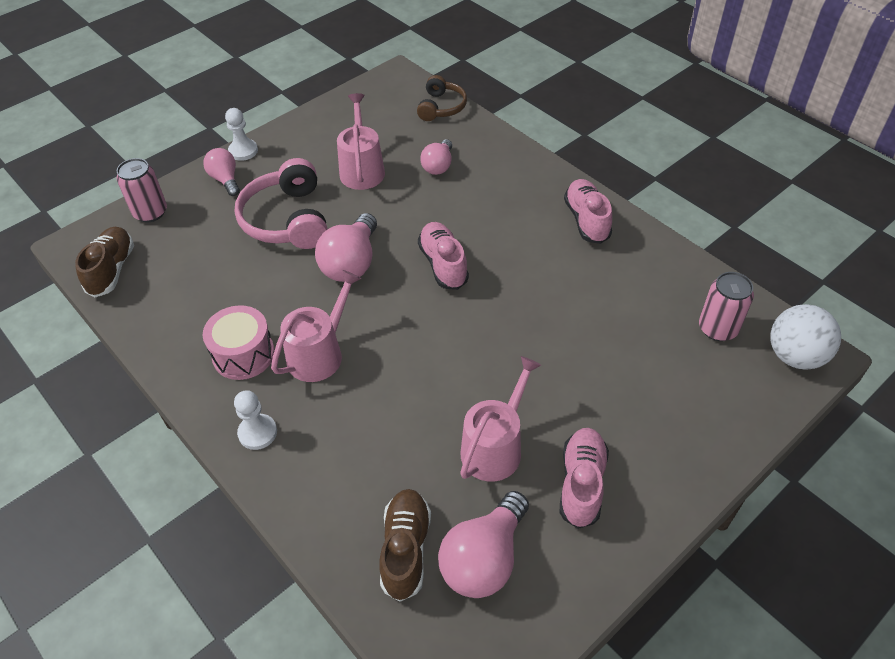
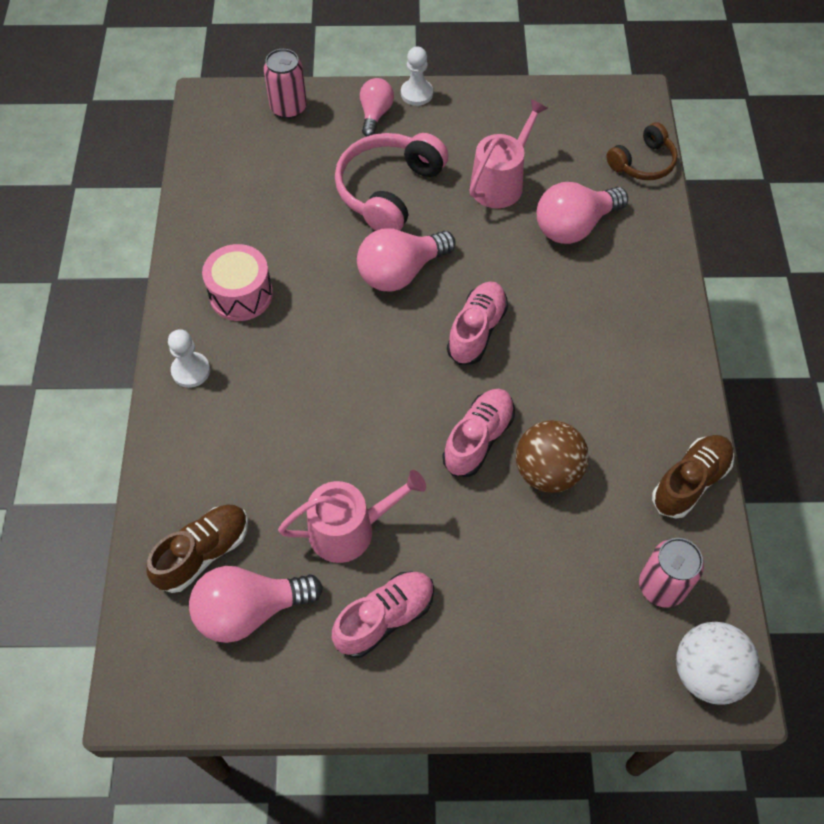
camera: 40 degrees right, 10 degrees up
brown shoe [75,227,134,297] -> brown shoe moved to [652,435,734,519]
pink watering can [271,270,361,382] -> none
pink light bulb [420,139,452,175] -> pink light bulb [537,182,628,244], size x1.62
pink shoe [564,179,612,244] -> pink shoe moved to [442,389,515,477]
none -> brown ball [516,420,589,493]

